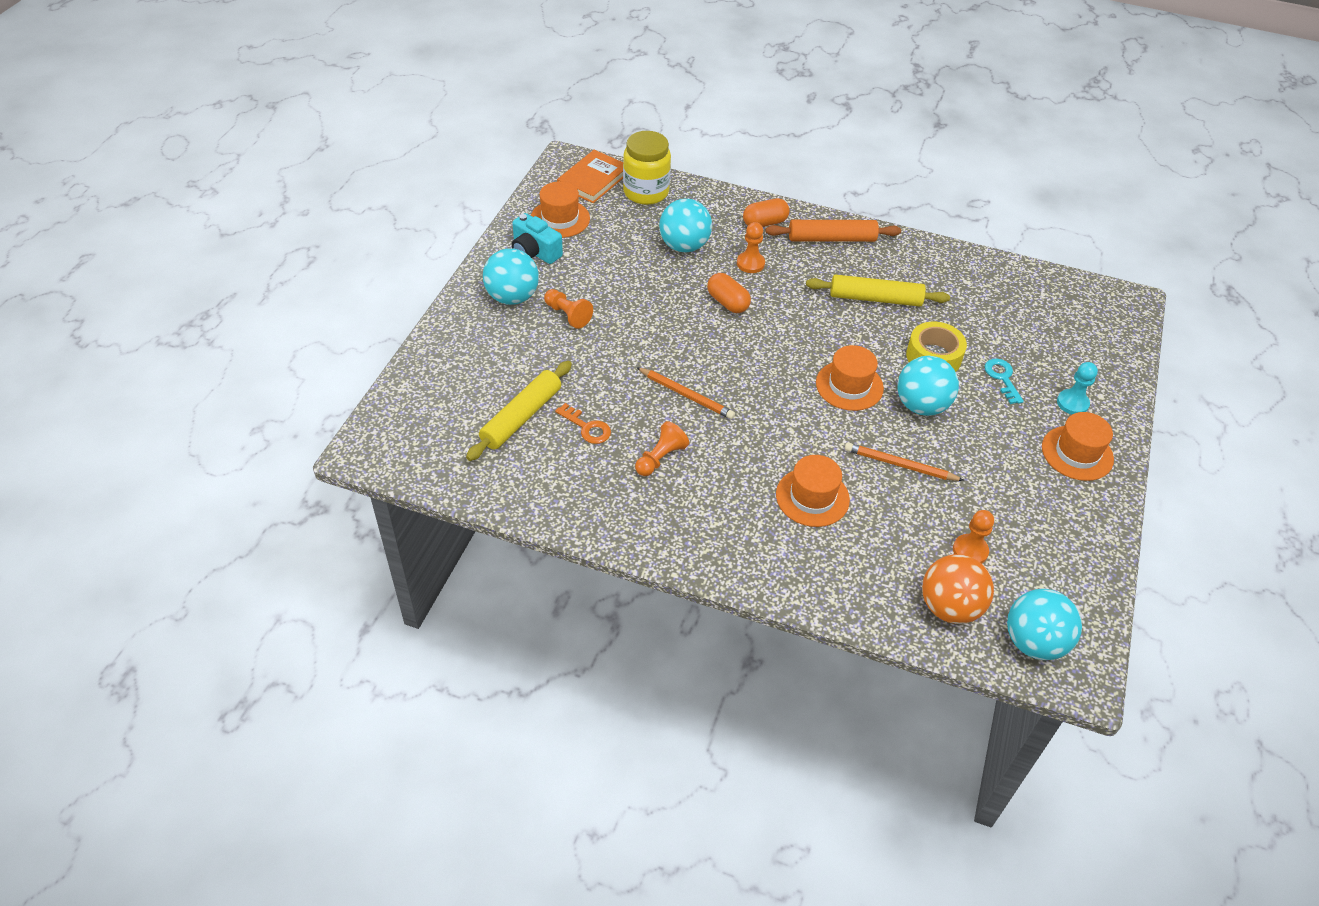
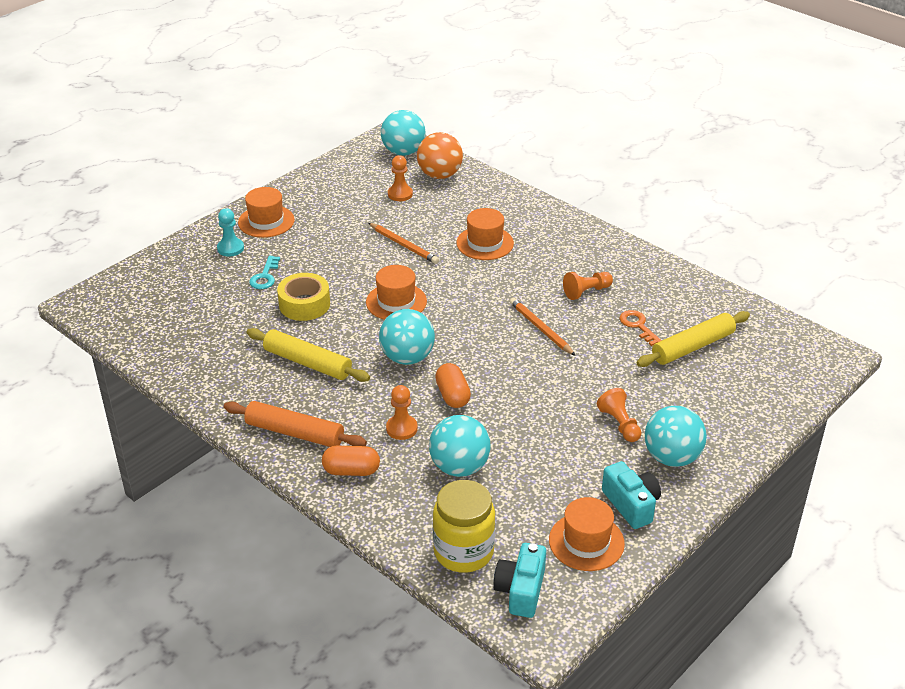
camera: 155 degrees left, 10 degrees down
orange book [557,150,623,203] -> turquoise camera [493,543,546,618]
turquoise ball [897,356,959,416] -> turquoise ball moved to [379,309,435,365]

